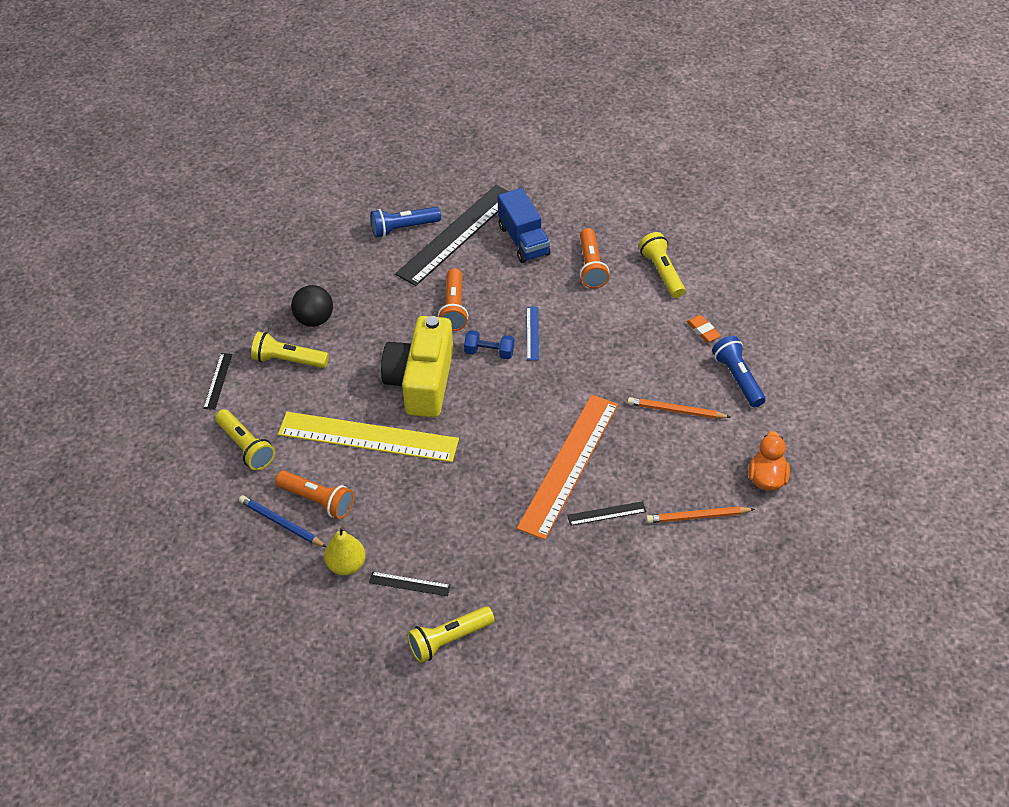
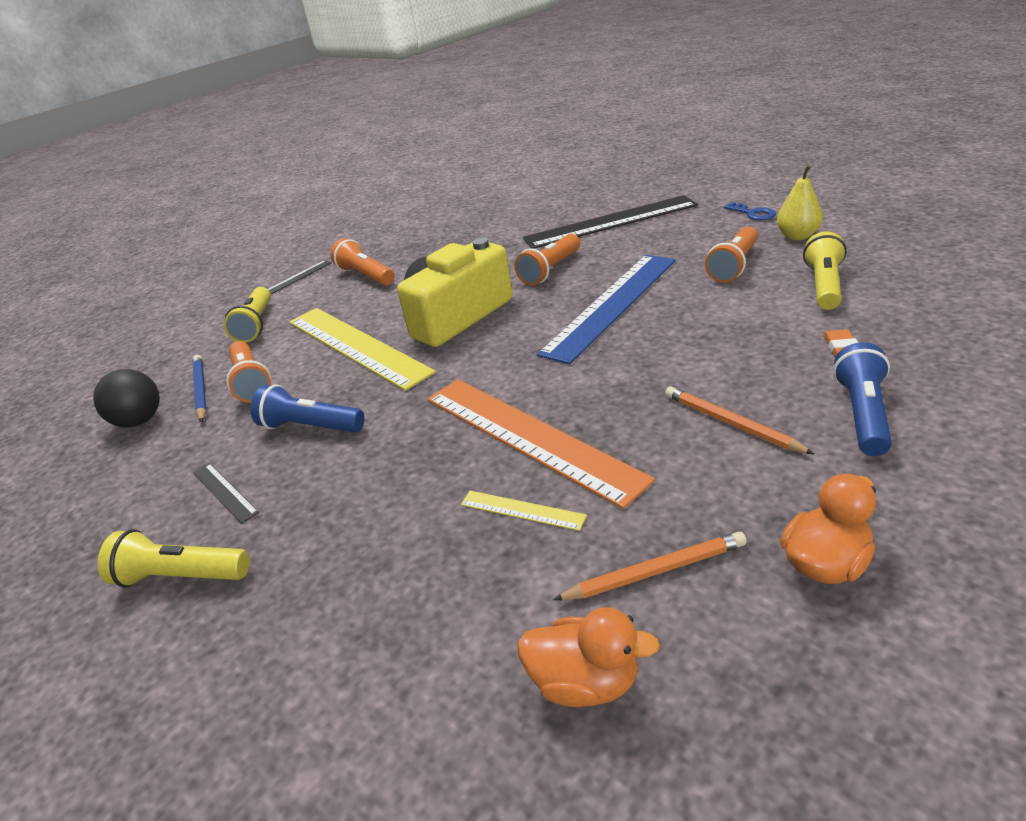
camera: 40 degrees right, 15 degrees down
yellow flashlight [251,332,329,368] -> orange flashlight [330,238,395,286]
black ball [291,285,333,327] -> black ball moved to [93,369,160,428]
yellow pear [324,526,366,575] -> yellow pear moved to [777,165,823,240]
blue flashlight [370,207,441,238] -> blue flashlight moved to [250,384,365,433]
blue dumbbell [464,330,514,359] -> none
blue truck [497,188,550,263] -> none
orange ruler [517,395,618,540] -> orange ruler turned 75 degrees clockwise [428,379,655,509]
blue ruler [527,307,539,360] -> blue ruler [537,255,676,364], size x2.40
black ruler [567,501,646,526] -> yellow ruler [461,491,587,531]
orange pencil [646,506,755,523] -> orange pencil turned 135 degrees clockwise [553,532,747,600]
none -> orange duck [517,607,660,707]
none -> blue key [724,202,776,221]

